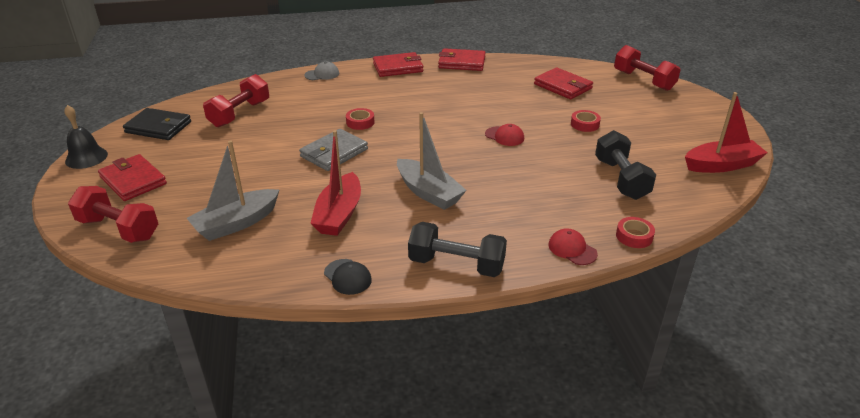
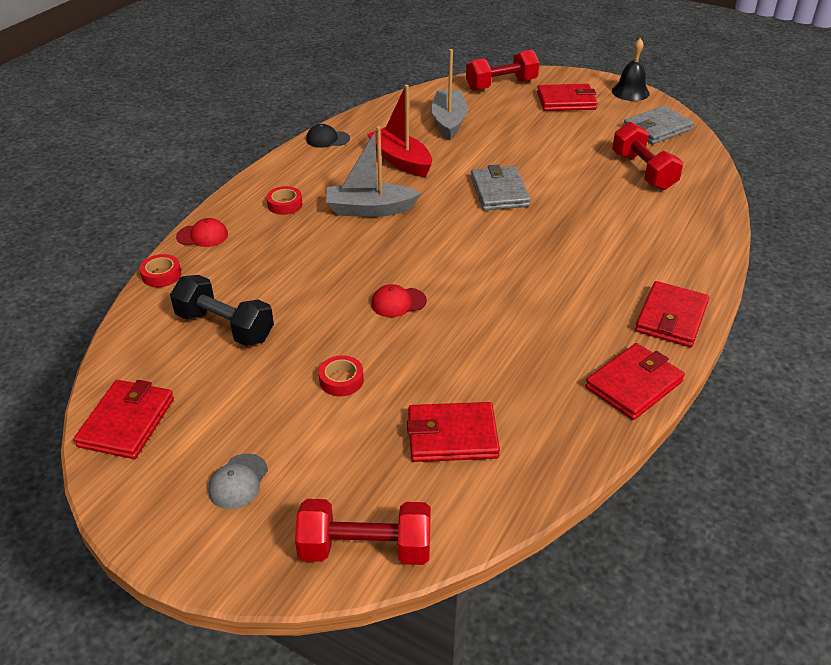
camera: 130 degrees right, 5 degrees up
black wallet [123,108,191,140] -> grey wallet [623,106,694,145]
grey cap [304,62,339,80] -> grey cap moved to [208,454,268,509]
red tape [346,108,375,130] -> red tape moved to [266,186,303,215]
black dumbbell [408,222,507,277] -> none
red boat [685,92,767,173] -> red wallet [74,380,174,459]

